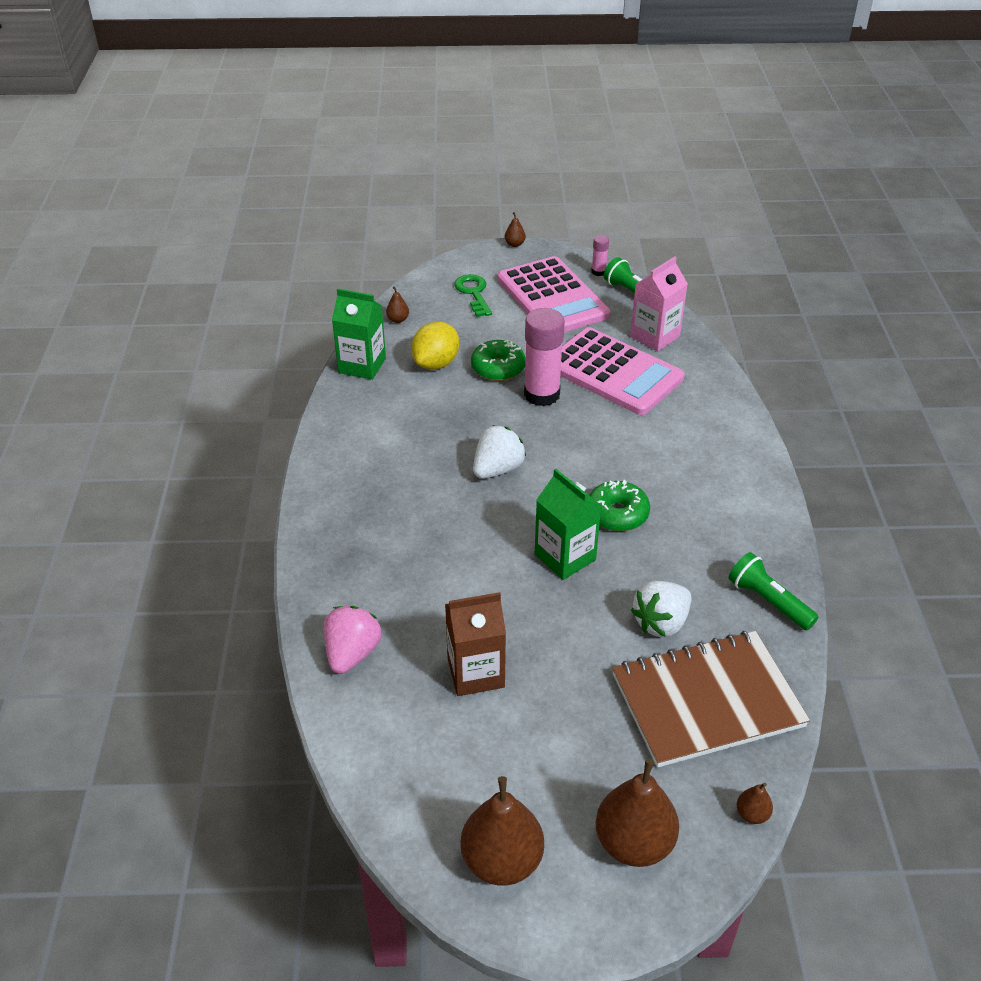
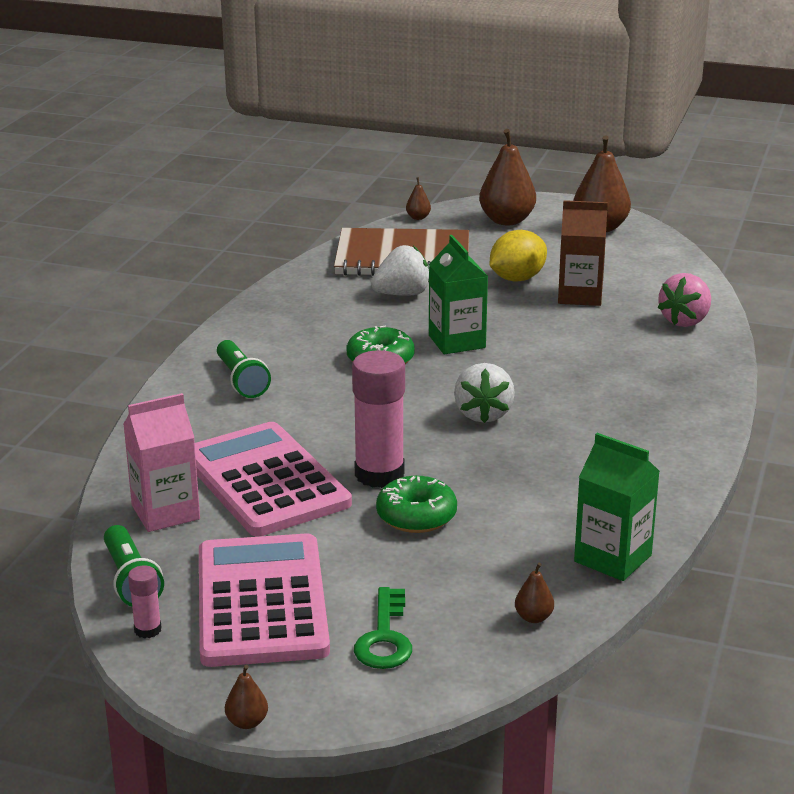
camera: 160 degrees left, 15 degrees down
yellow lemon [411,322,459,370] -> yellow lemon moved to [489,230,547,282]
white strawberry [473,425,526,479] -> white strawberry turned 60 degrees counterclockwise [454,363,515,423]
green flashlight [729,552,818,630] -> green flashlight moved to [217,340,271,398]

